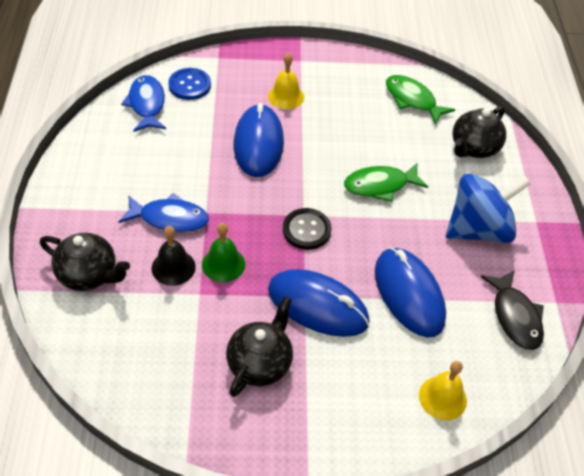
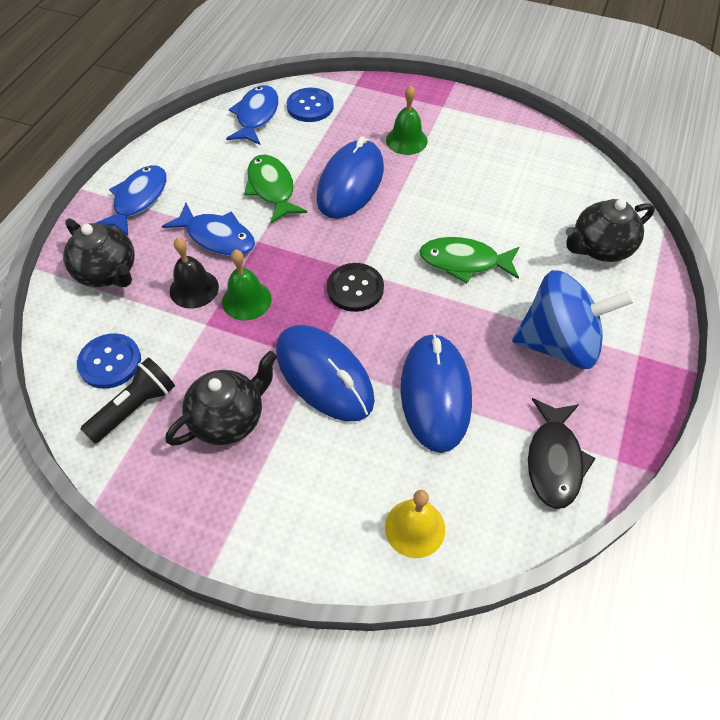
camera: 25 degrees right, 5 degrees up
yellow bell [268,53,304,109] -> green bell [386,85,428,155]
green fish [386,75,455,125] -> green fish moved to [244,155,307,223]
none -> blue button [77,333,141,389]
none -> black flashlight [80,357,175,443]
none -> blue fish [96,165,167,236]

